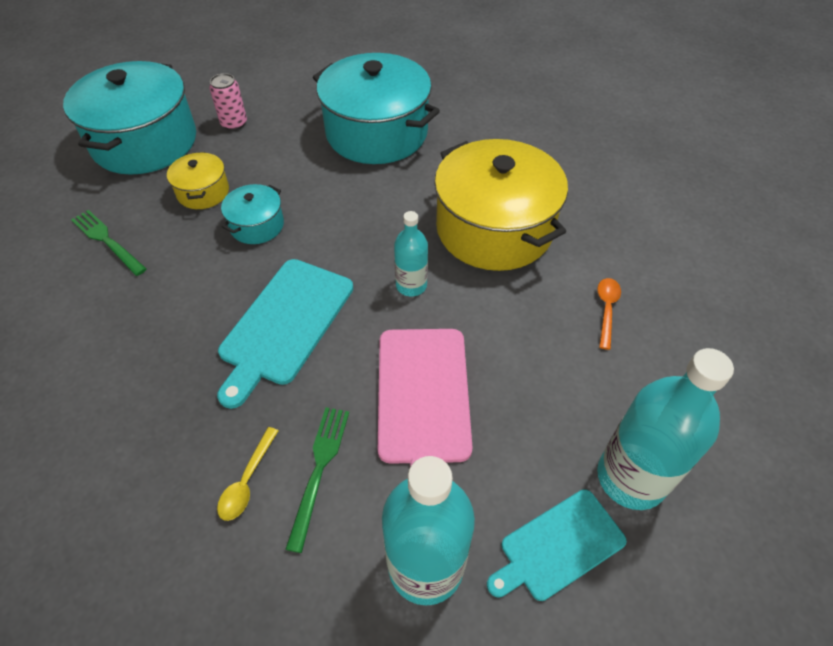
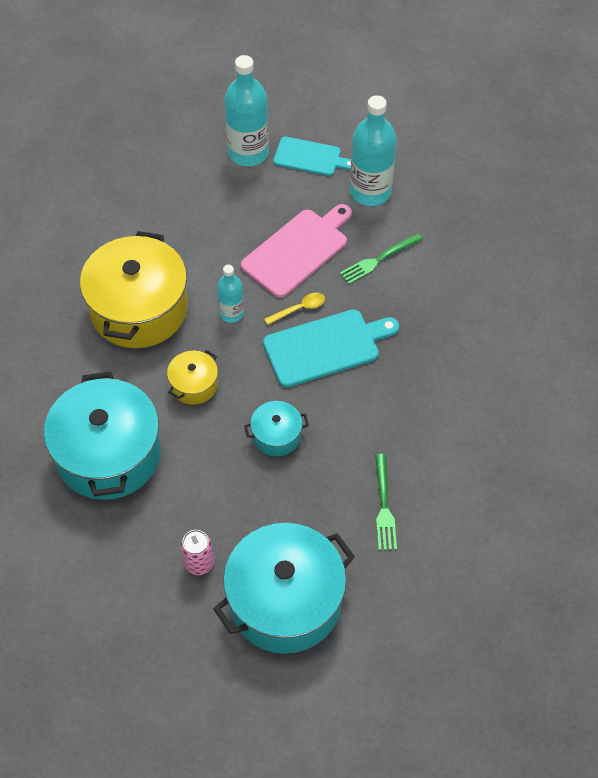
camera: 135 degrees left, 5 degrees up
yellow pot [167,152,229,209] -> yellow pot moved to [167,350,218,405]
yellow spoon [217,427,278,521] -> yellow spoon moved to [264,293,325,325]
orange spoon [597,278,621,350] -> none

